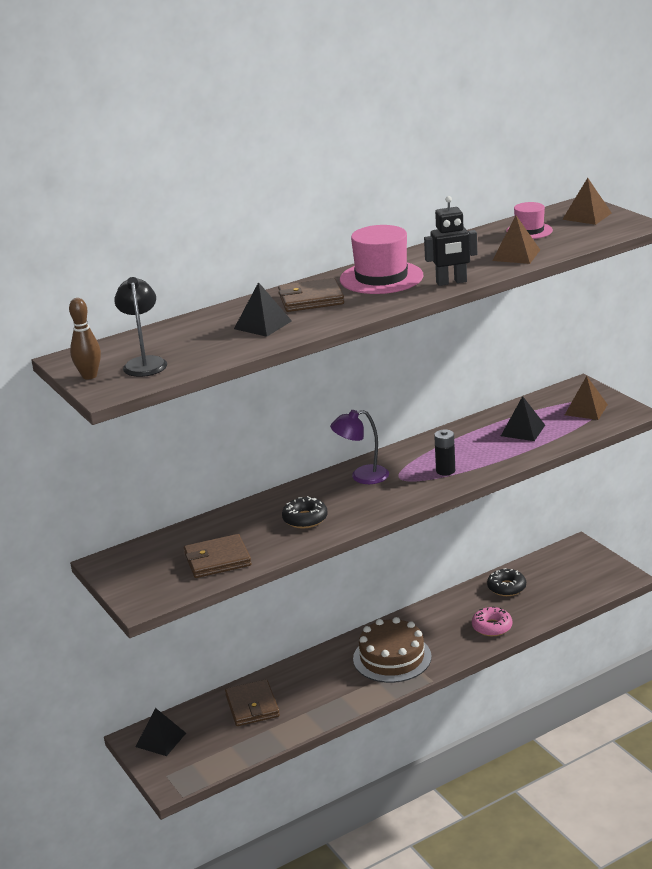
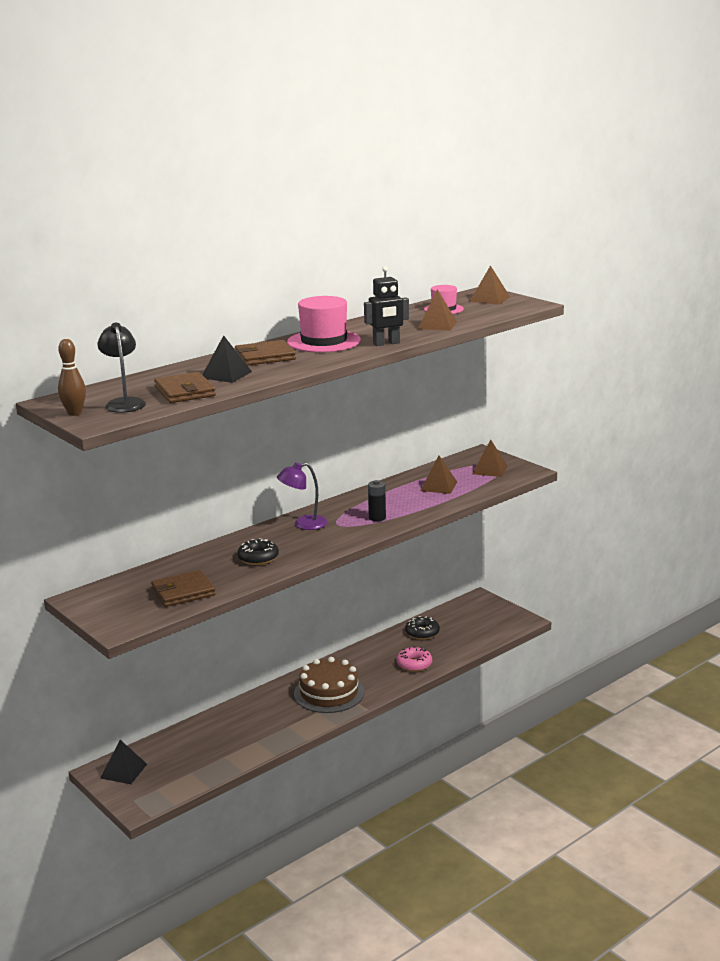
camera: 10 degrees left, 5 degrees down
brown wallet [225,679,280,726] -> brown wallet moved to [154,372,216,403]
black pyramid [501,396,545,441] -> brown pyramid [420,456,457,494]

